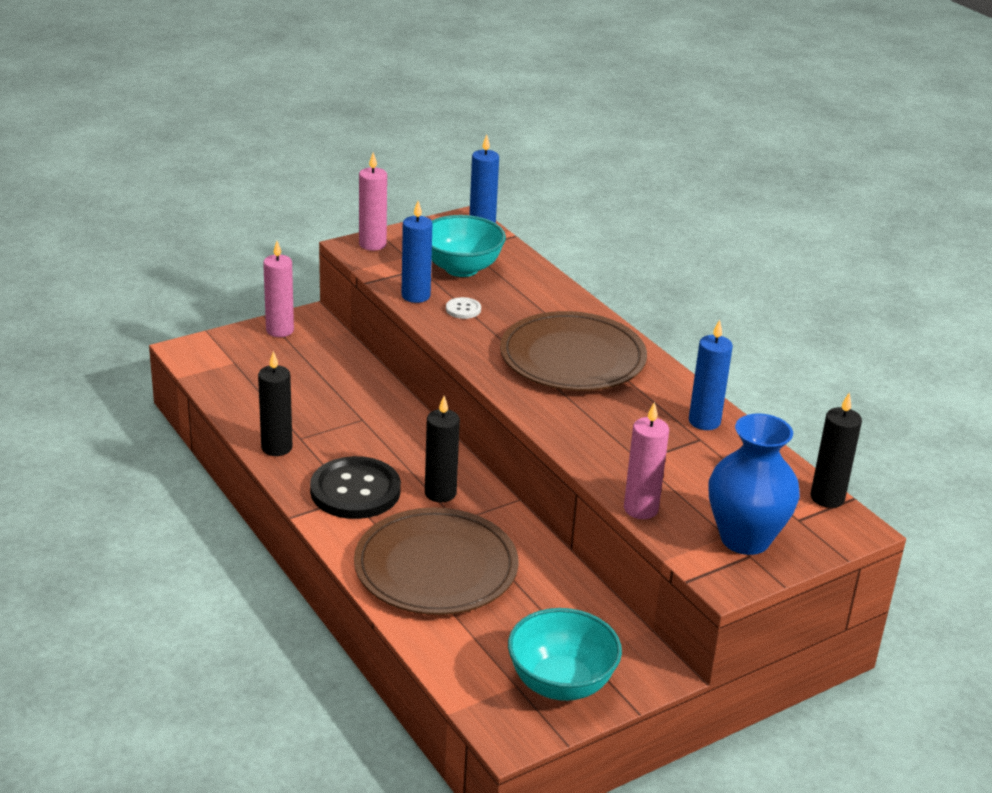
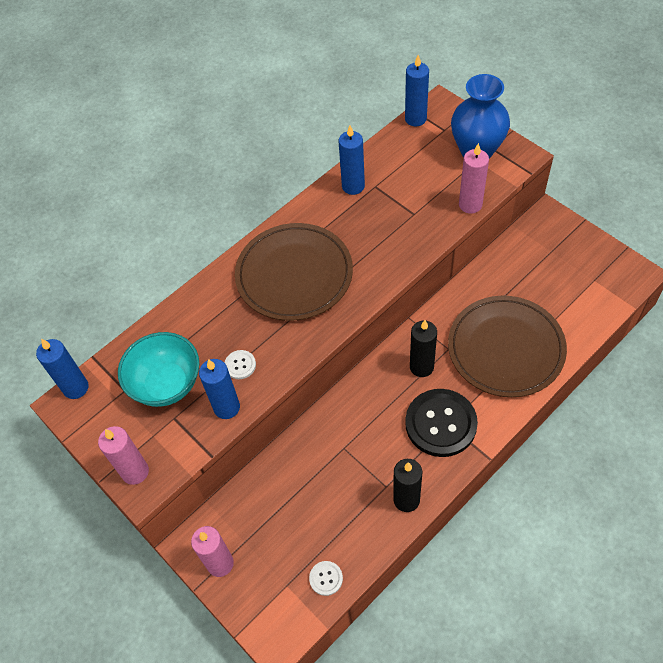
camera: 95 degrees left, 25 degrees up
turquoise bowl [508,608,622,701] -> none
black candle [810,392,862,508] -> blue candle [405,55,429,126]
none -> white button [309,561,343,596]

